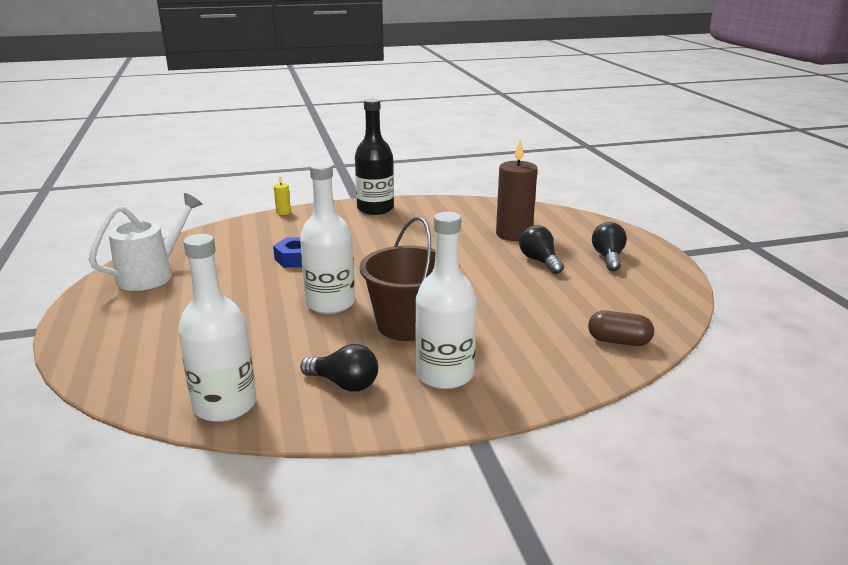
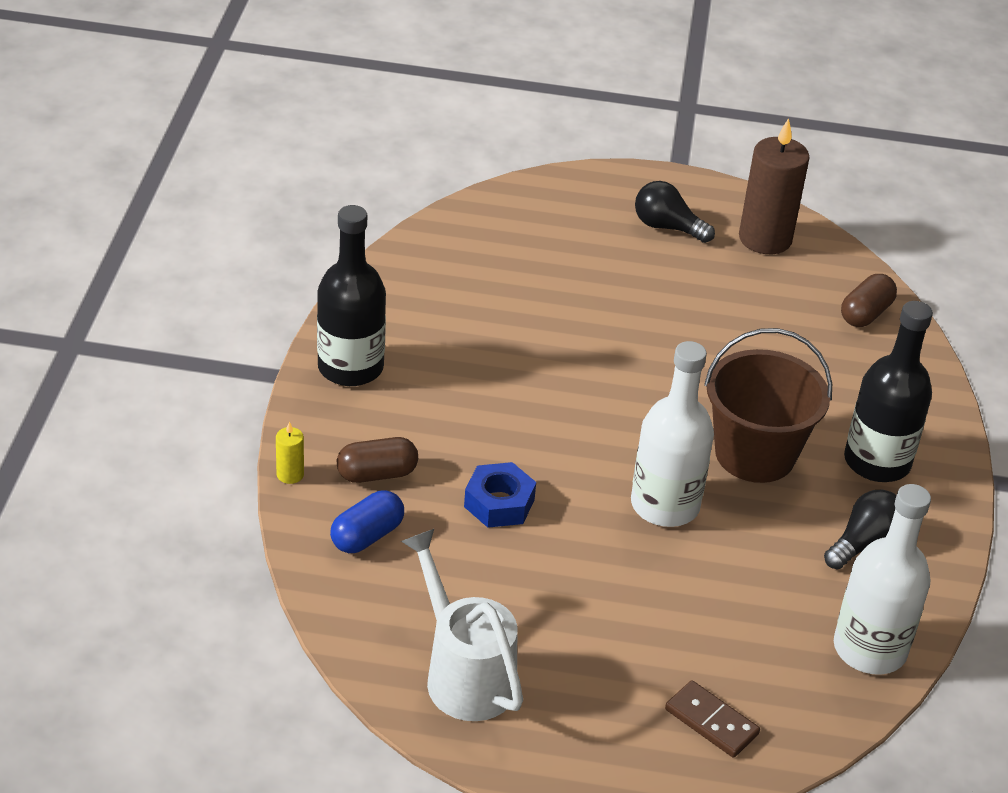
camera: 70 degrees left, 15 degrees up
white bottle [415,212,477,389] -> black bottle [844,301,933,482]
brown candle [496,140,537,241] -> brown candle moved to [739,118,810,254]
black light bulb [519,225,564,274] -> none
none -> blue capsule [330,490,404,553]
none -> brown capsule [337,437,418,483]
none -> brown domino [665,680,760,758]

